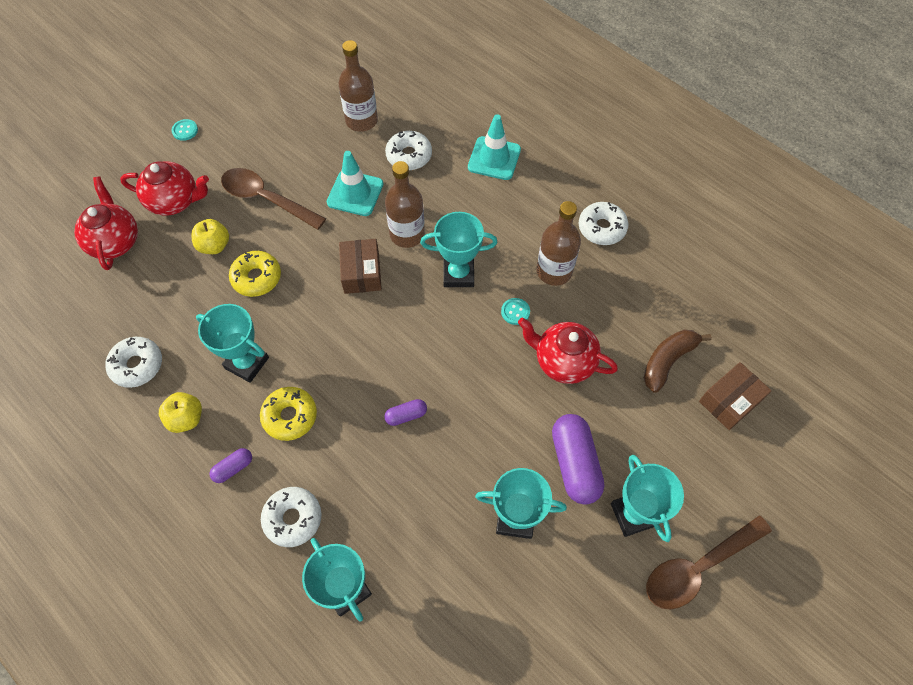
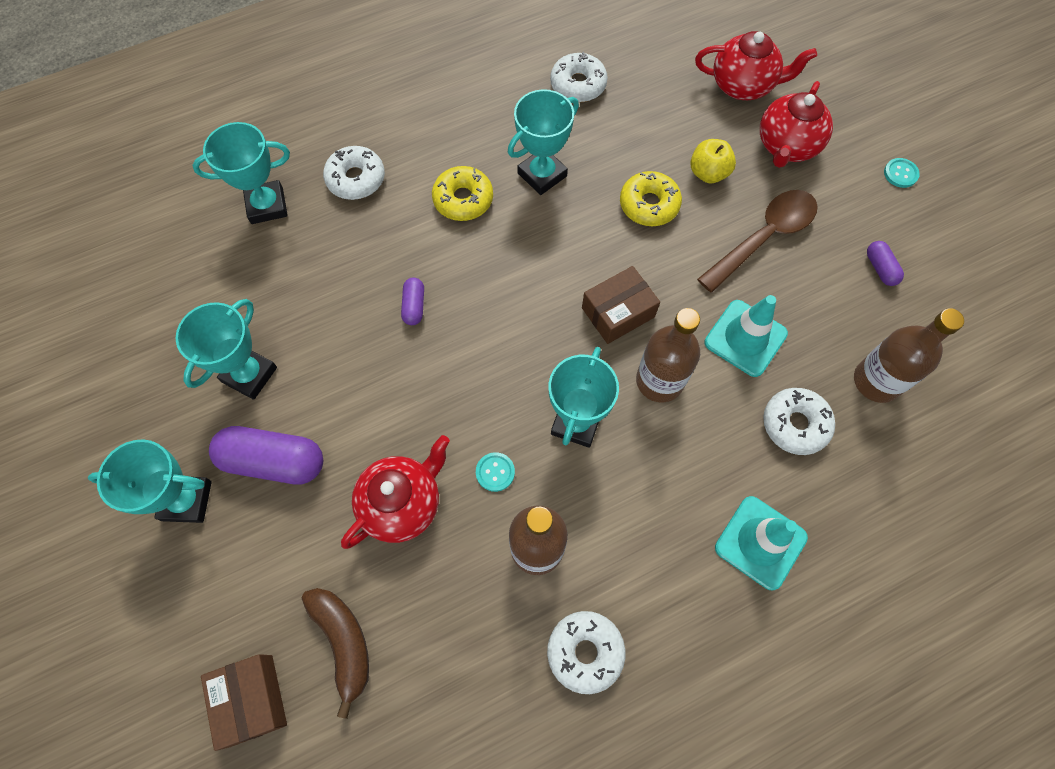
camera: 110 degrees right, 5 degrees up
yellow apple [159,392,202,433] -> none
purple capsule [209,448,252,483] -> purple capsule moved to [867,241,904,286]
brown box [339,239,382,294] -> brown box turned 45 degrees counterclockwise [582,266,660,344]
brown spoon [646,515,772,610] -> none

